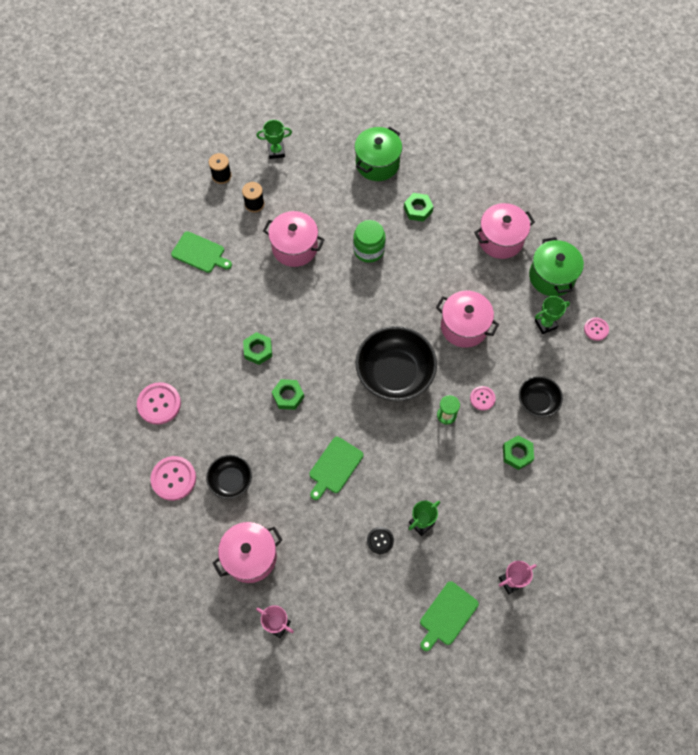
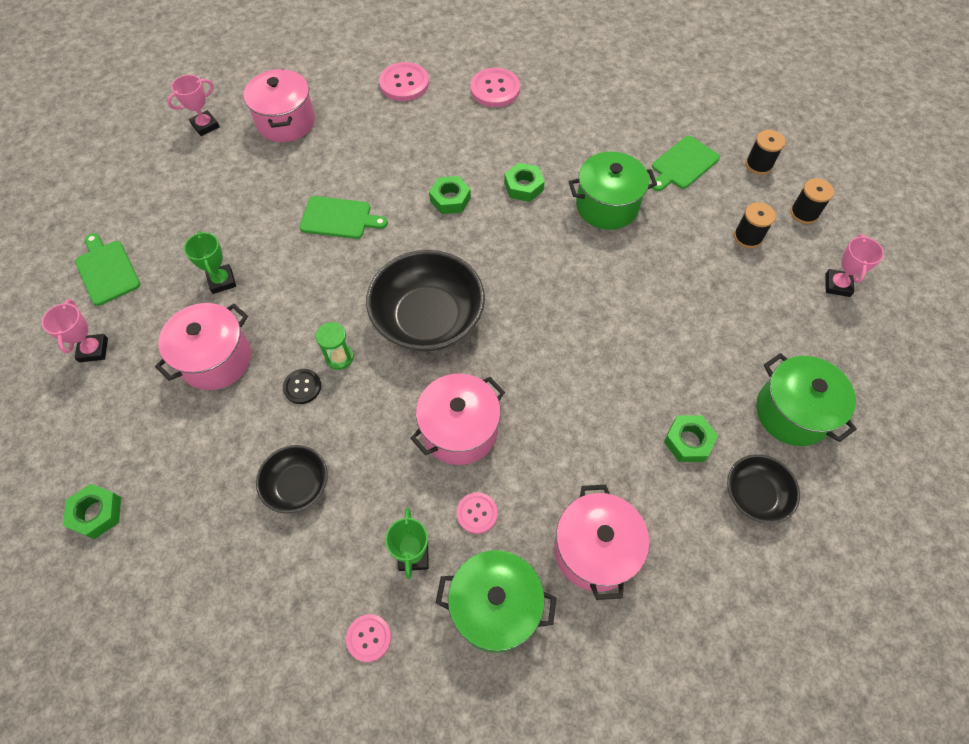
camera: 110 degrees right, 5 degrees down
black bowl [206,455,252,499] -> black bowl moved to [727,454,800,524]
green trophy [257,120,292,159] -> pink trophy [825,234,884,297]
pink pot [263,211,325,267] -> pink pot moved to [155,303,251,390]
green cutting board [309,437,363,500] -> green cutting board turned 135 degrees clockwise [300,196,388,239]
green jar [353,220,386,263] -> none
black button [367,527,394,554] -> black button moved to [283,369,321,404]
pink button [470,386,496,411] -> pink button moved to [457,492,498,534]
green nut [503,435,534,470] -> green nut moved to [63,484,121,539]
none -> green pot [569,151,657,230]
none -> black spool [746,130,785,175]

